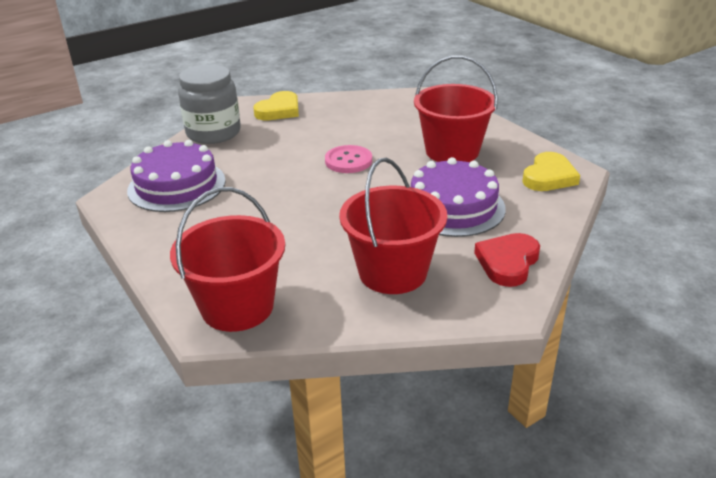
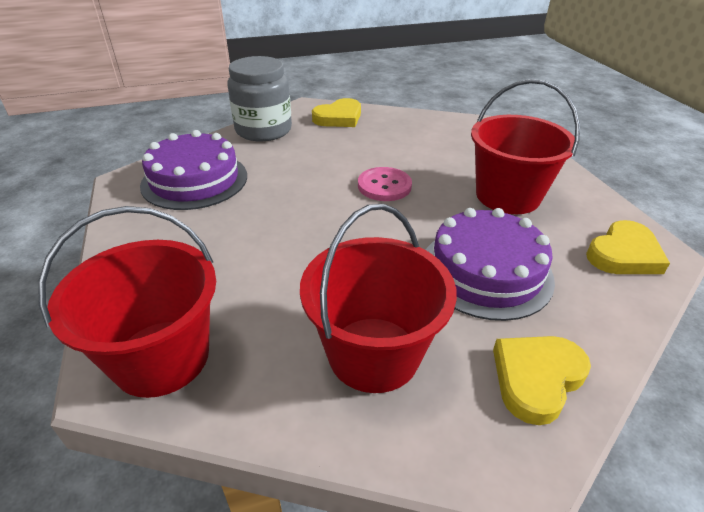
camera: 15 degrees right, 5 degrees up
red heart [474,233,540,287] -> yellow heart [493,336,591,425]

